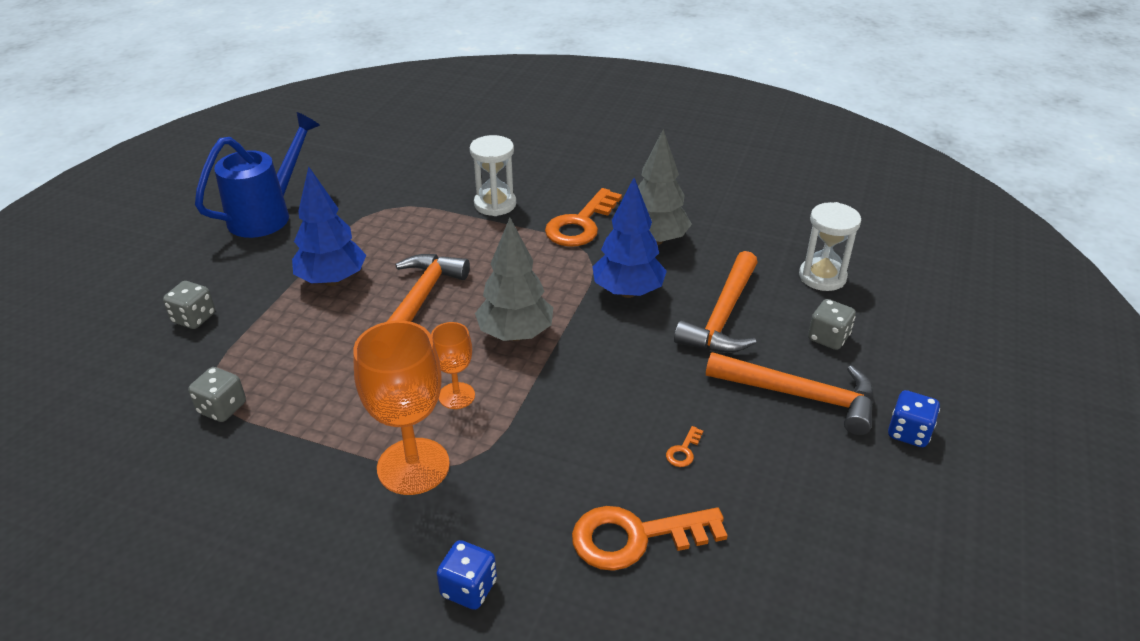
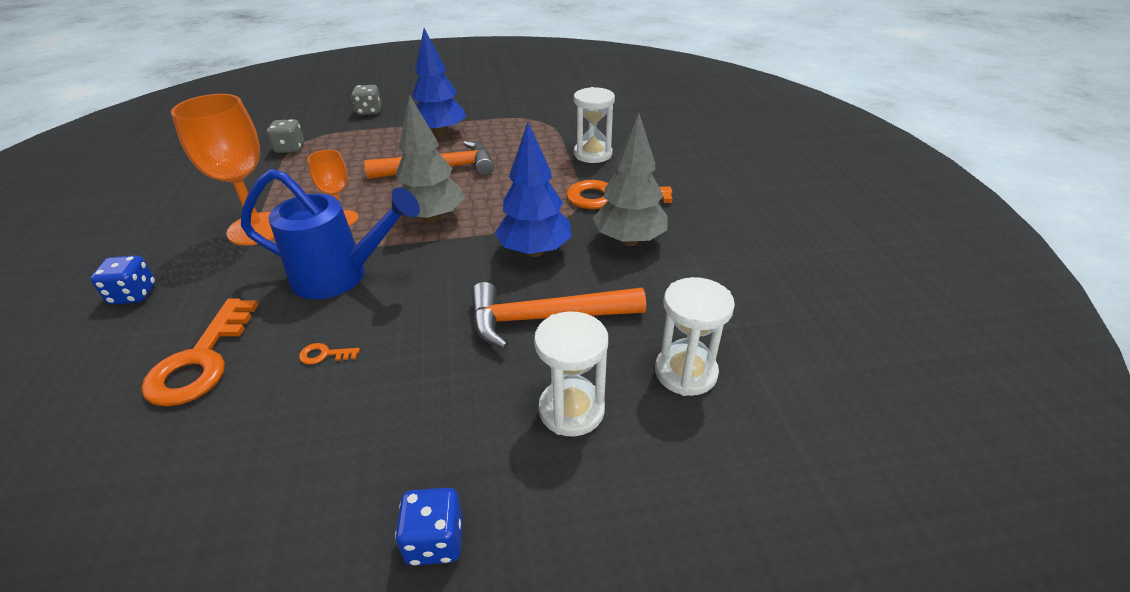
camera: 60 degrees right, 0 degrees up
blue watering can [195,112,320,238] -> blue watering can moved to [241,169,420,299]
orange key [572,506,728,571] -> orange key turned 135 degrees counterclockwise [141,298,258,407]
orange hammer [706,352,875,435] -> none
grey dice [808,299,856,350] -> white hourglass [534,311,608,436]

